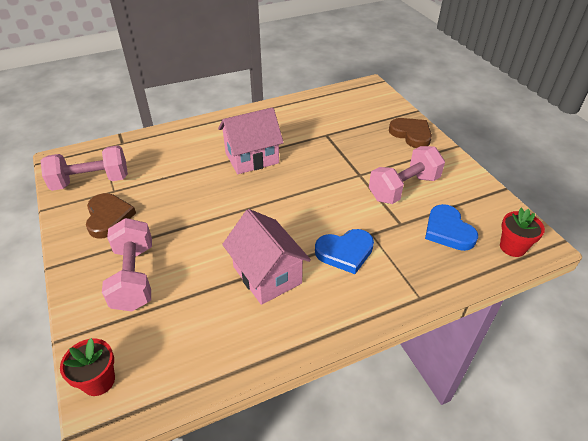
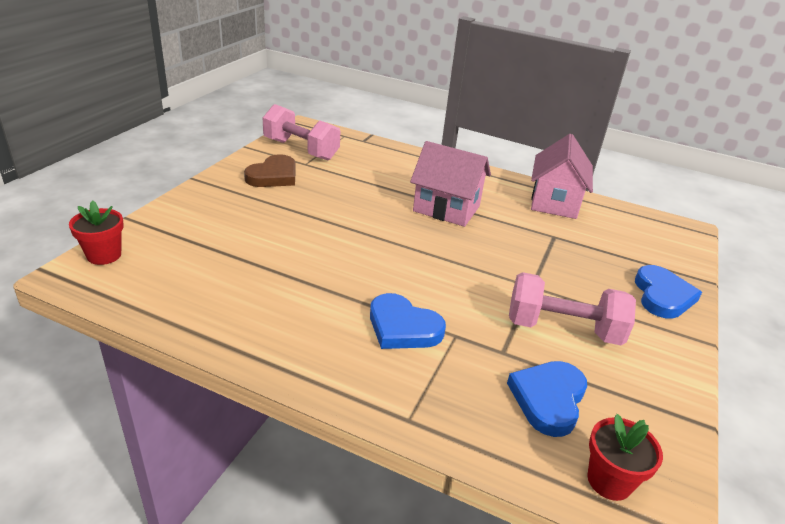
camera: 45 degrees right, 10 degrees down
pink dumbbell [102,218,152,312] -> none
pink house [222,209,311,305] -> pink house moved to [531,134,593,219]
brown heart [389,118,432,148] -> blue heart [635,265,702,319]

